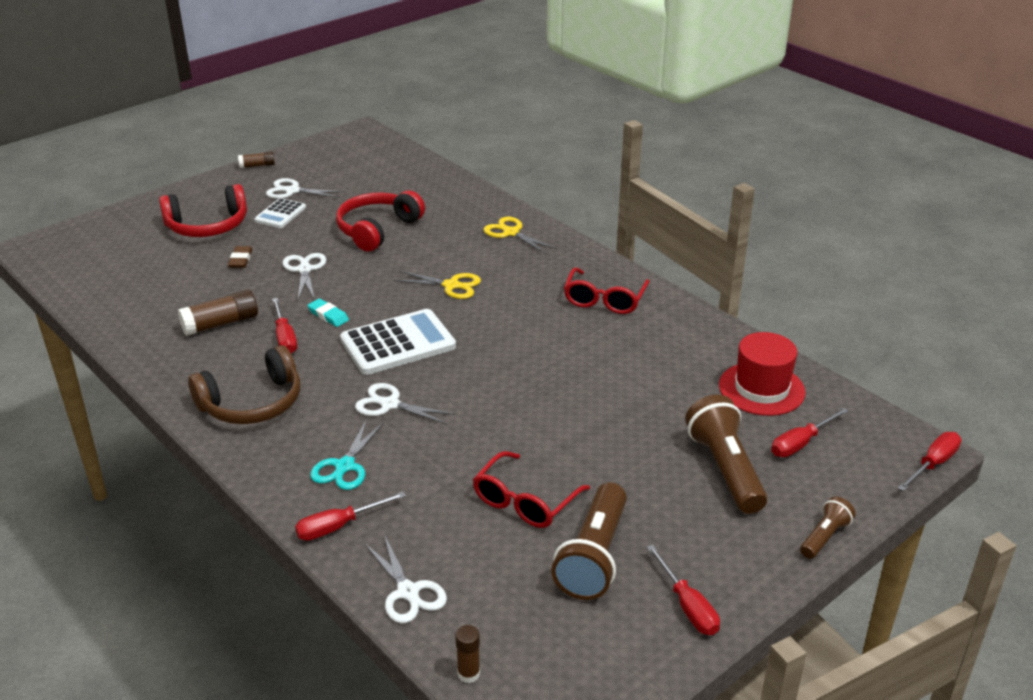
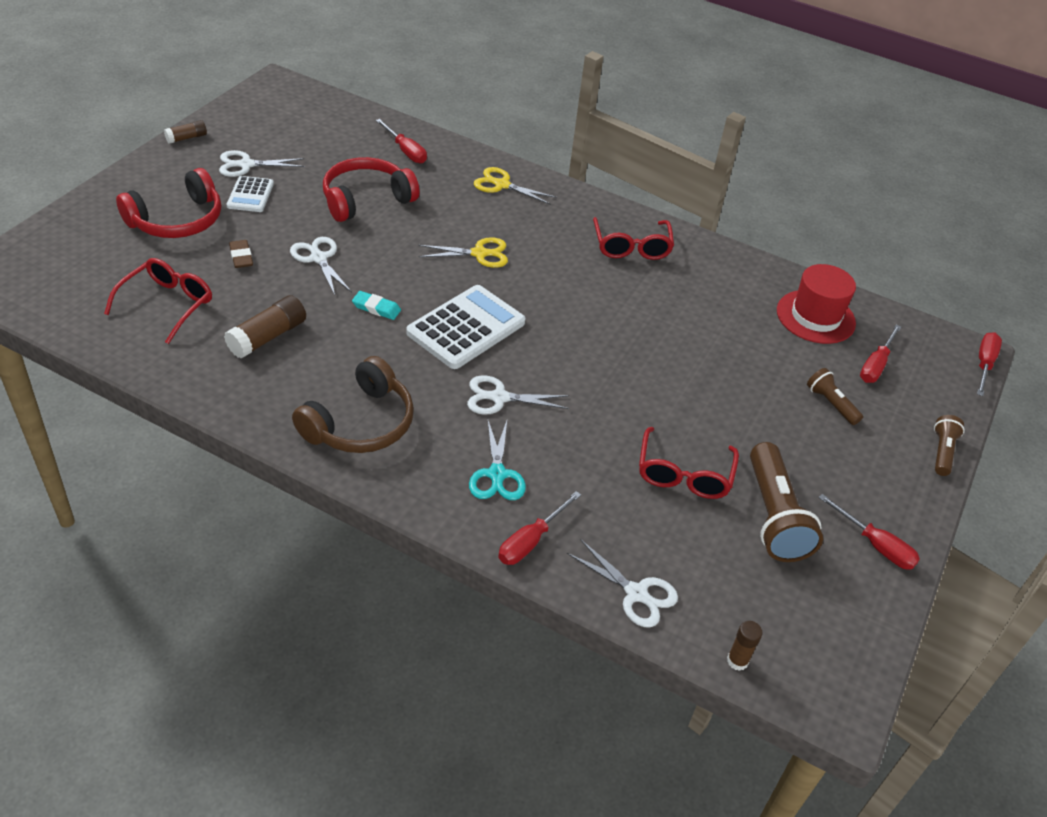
camera: 25 degrees left, 10 degrees up
red screwdriver [272,298,297,353] -> red screwdriver moved to [376,119,427,164]
red headphones [336,190,425,252] -> red headphones turned 45 degrees clockwise [323,157,419,222]
brown flashlight [685,395,767,514] -> brown flashlight [807,368,863,425], size x0.53
none -> red glasses [104,258,212,344]

